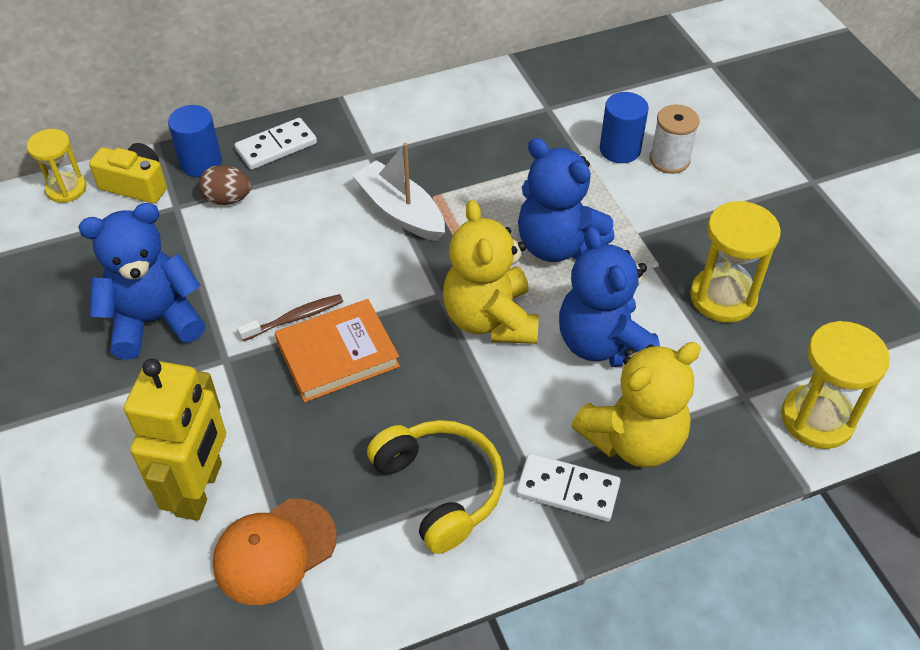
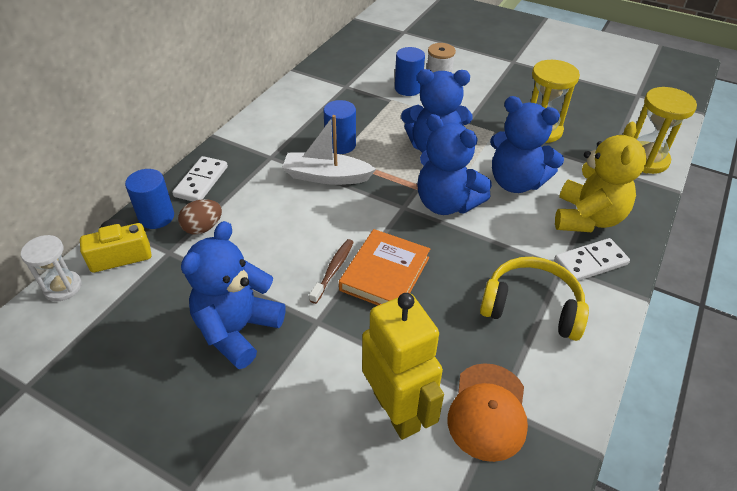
camera: 40 degrees left, 5 degrees down
yellow hourglass [27,129,86,203] -> white hourglass [21,235,82,301]
yellow teddy bear [443,200,539,344] -> blue teddy bear [417,114,492,215]
none -> blue cylinder [324,100,356,154]

